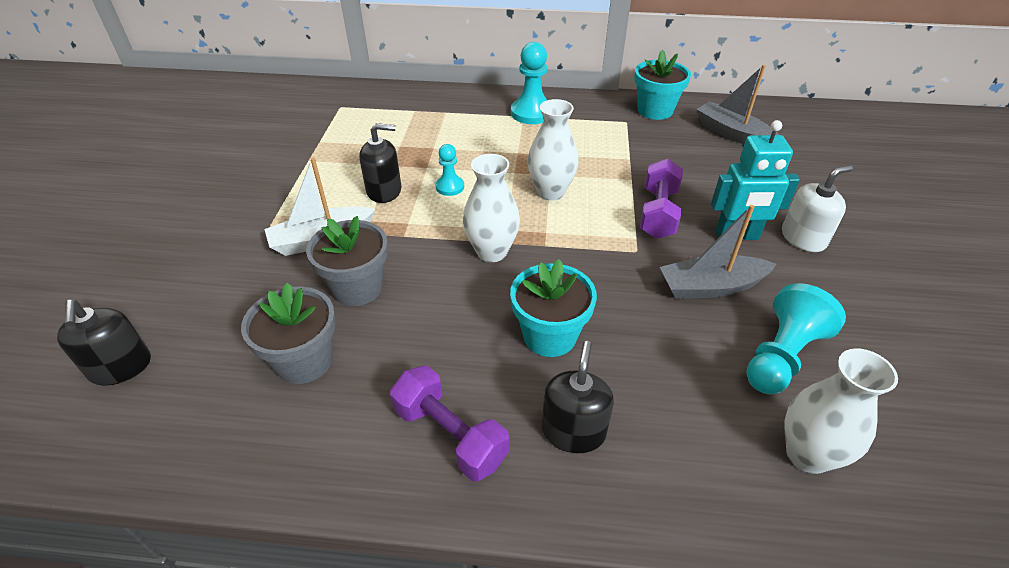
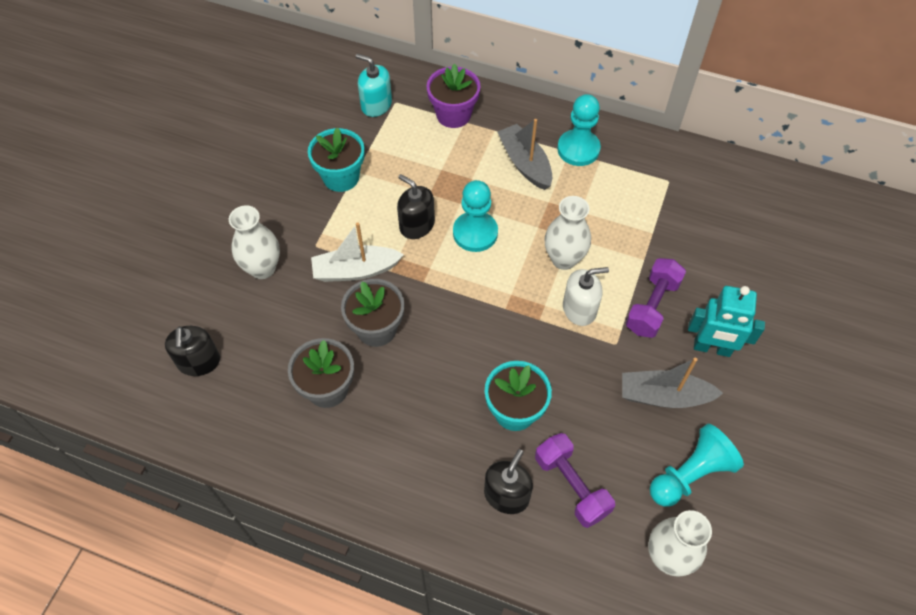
camera: 15 degrees right, 15 degrees up
black soap dispenser [359,123,401,203] -> black soap dispenser turned 150 degrees counterclockwise [397,174,435,239]
purple dumbbell [390,366,509,481] -> purple dumbbell moved to [535,433,615,528]
turquoise pawn [435,144,464,196] -> turquoise pawn [453,180,498,252], size x1.73
white vase [463,154,520,262] -> white vase moved to [229,205,280,279]
turquoise flower pot [634,50,691,120] -> turquoise flower pot moved to [308,127,365,192]
grey boat [696,65,779,144] -> grey boat moved to [498,119,552,190]
white soap dispenser [782,165,853,252] -> white soap dispenser moved to [563,267,609,326]
none -> turquoise soap dispenser [356,54,392,117]
none -> purple flower pot [426,64,481,128]

